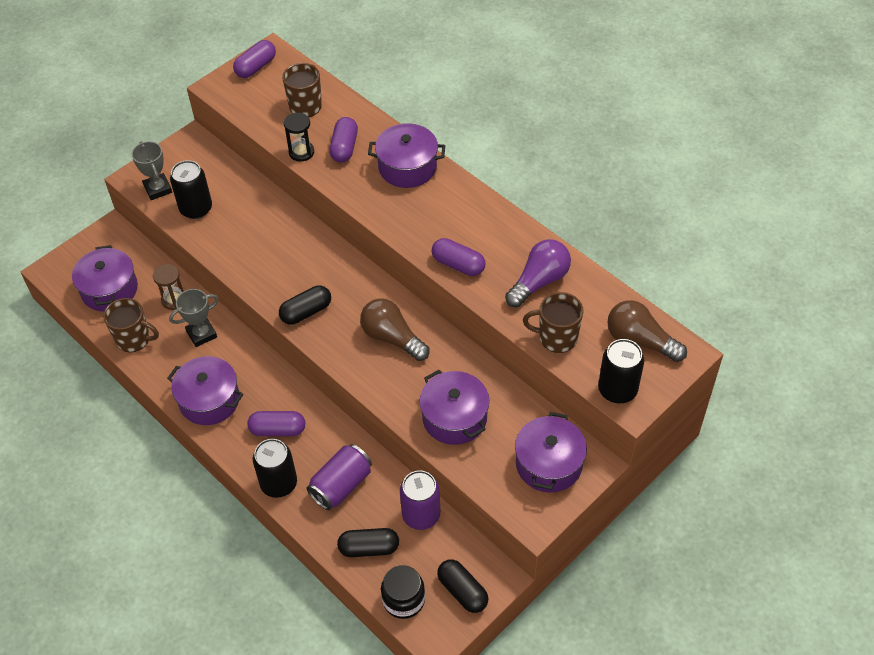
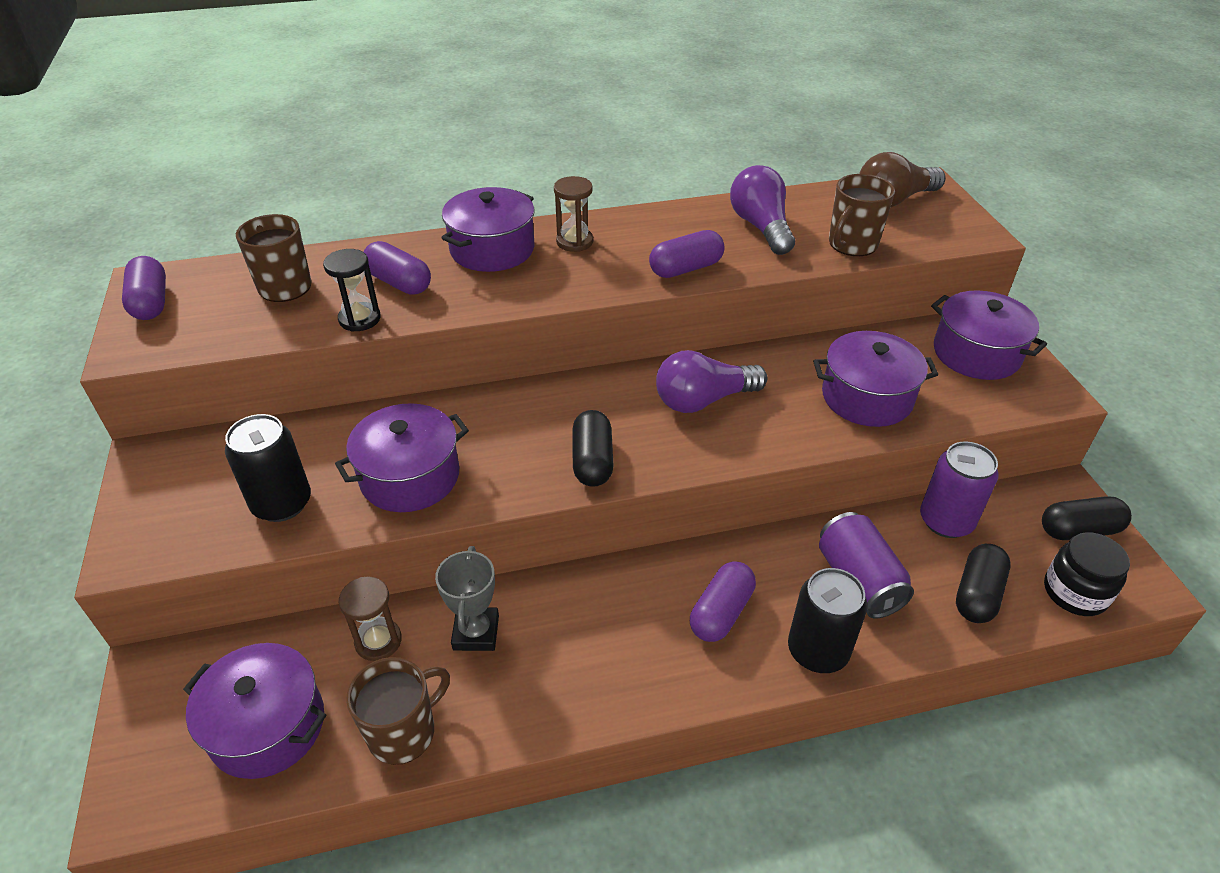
camera: 60 degrees left, 10 degrees down
grey trophy [131,141,172,200] -> none
purple pot [167,356,243,425] -> purple pot moved to [335,403,469,512]
brown light bulb [360,298,429,361] -> purple light bulb [656,350,767,413]
black can [598,339,644,403] -> none
none -> brown hourglass [554,176,593,252]

